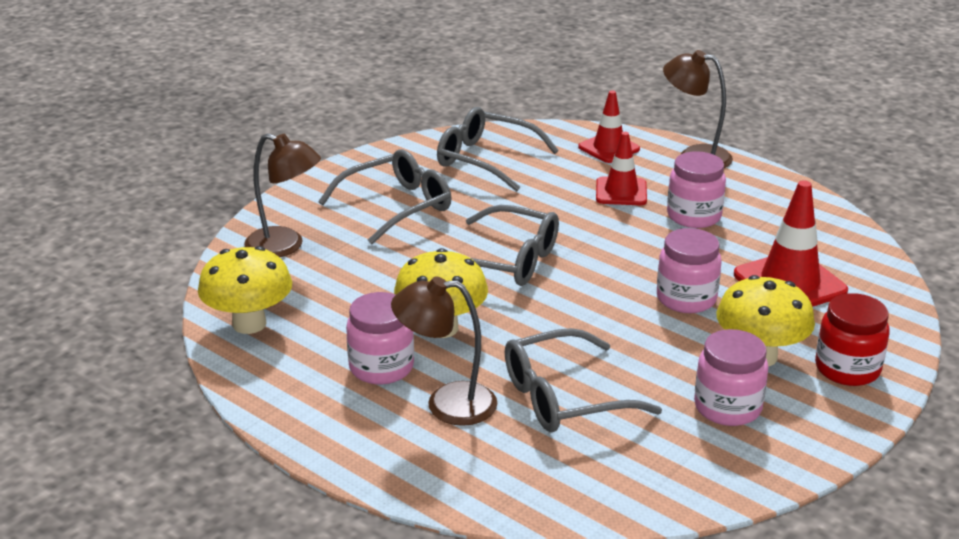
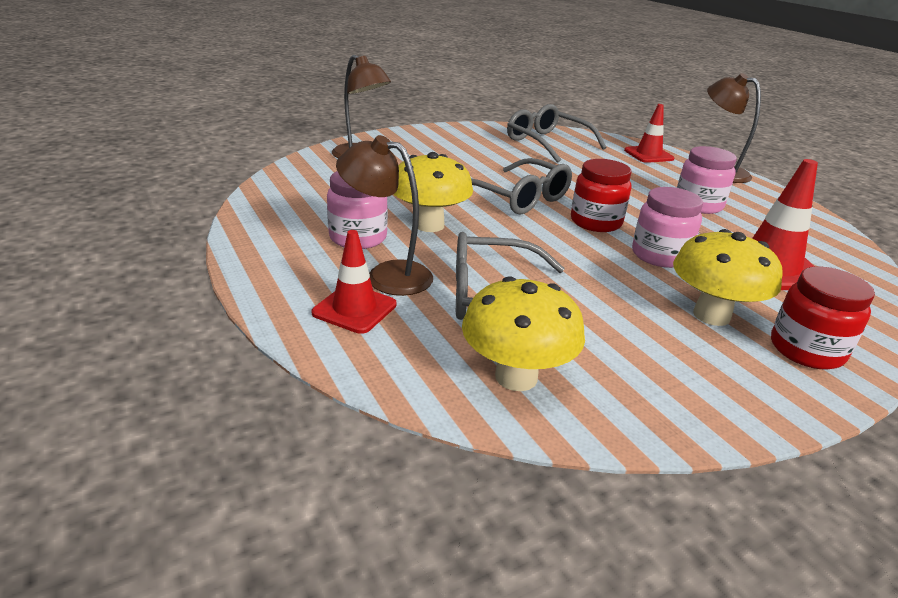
camera: 20 degrees right, 0 degrees up
yellow mushroom [198,246,292,334] -> yellow mushroom moved to [462,276,585,391]
grey glasses [318,149,452,244] -> none
red traffic cone [596,132,647,205] -> red traffic cone moved to [311,230,396,334]
pink jar [694,329,768,426] -> none
none -> red jar [571,159,631,232]

